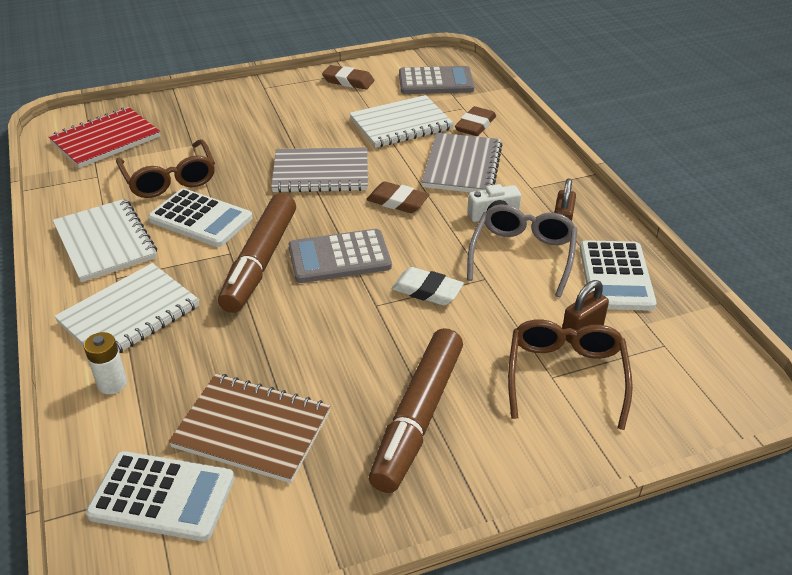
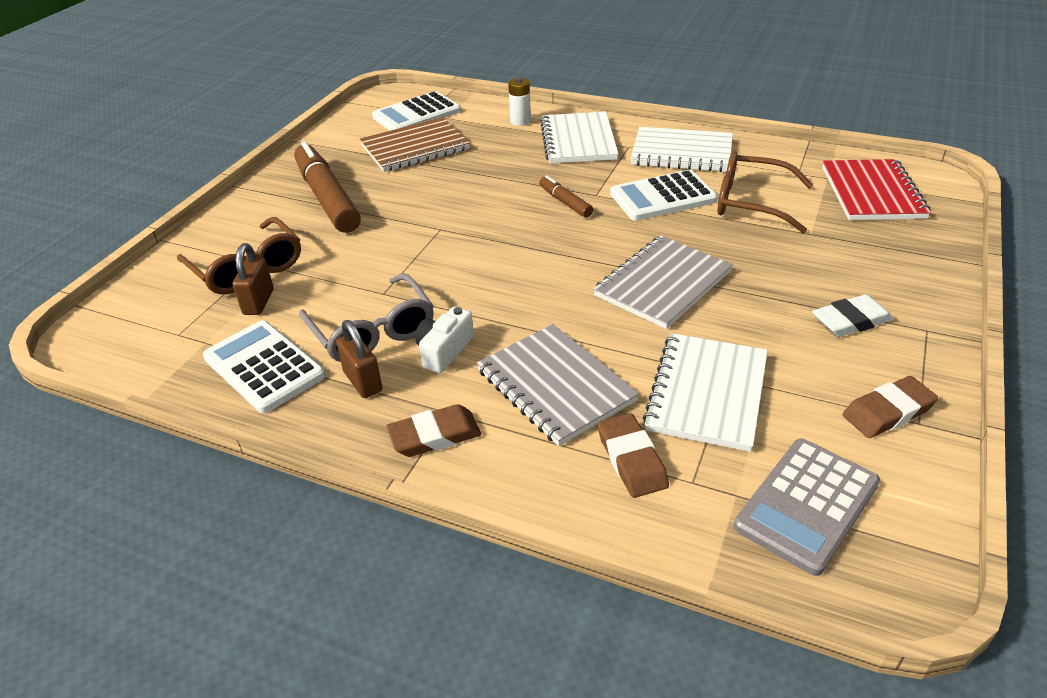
camera: 135 degrees right, 0 degrees up
brown marker [218,193,296,313] -> brown marker [539,175,593,218], size x0.48
grey calculator [289,229,392,283] -> none
brown eraser [366,181,430,213] -> brown eraser moved to [386,404,481,457]
white eraser [392,267,464,305] -> white eraser moved to [812,294,893,337]

